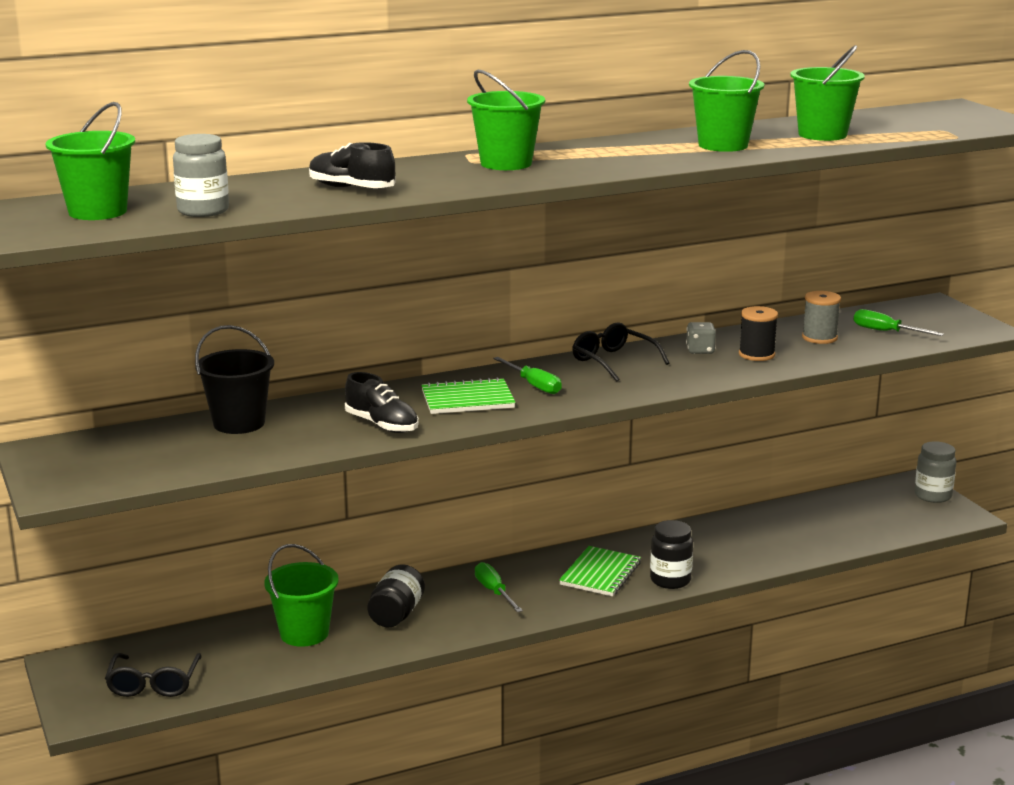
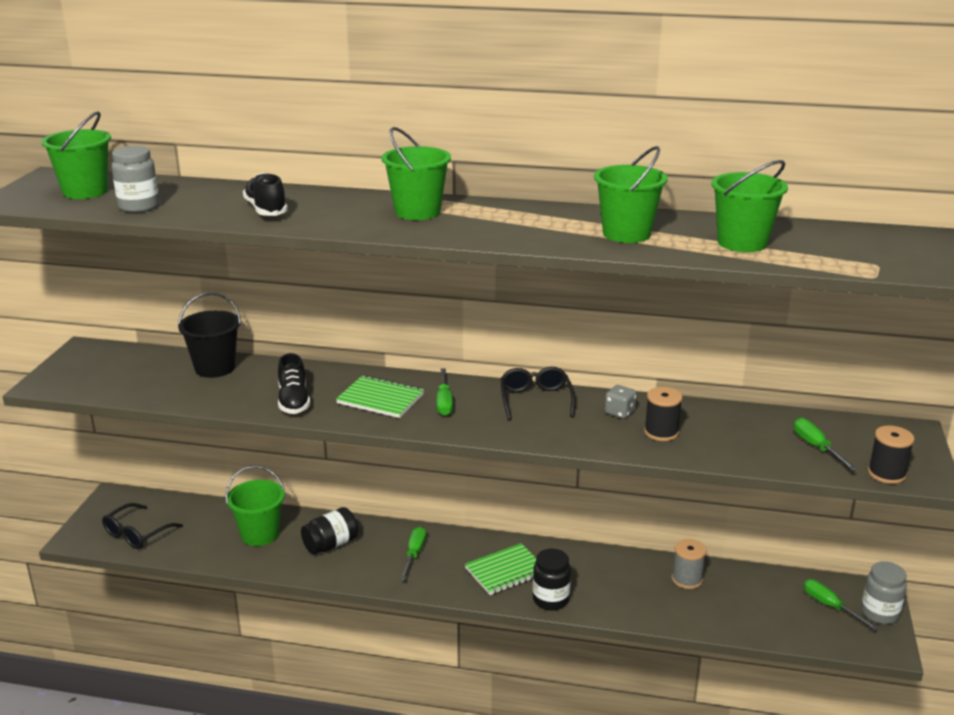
camera: 35 degrees right, 5 degrees up
grey spool [802,291,841,344] -> grey spool moved to [671,539,707,589]
none -> green screwdriver [803,579,879,631]
none -> black spool [868,425,915,484]

